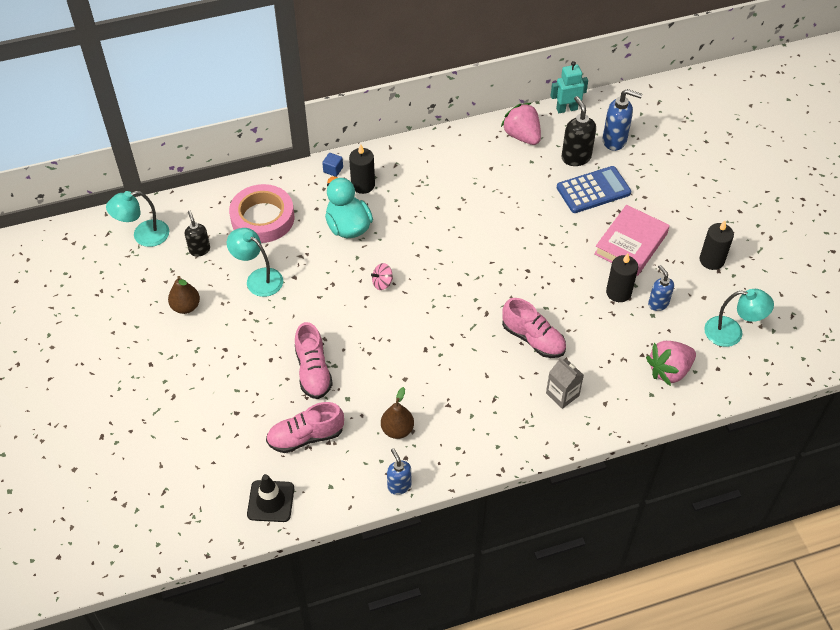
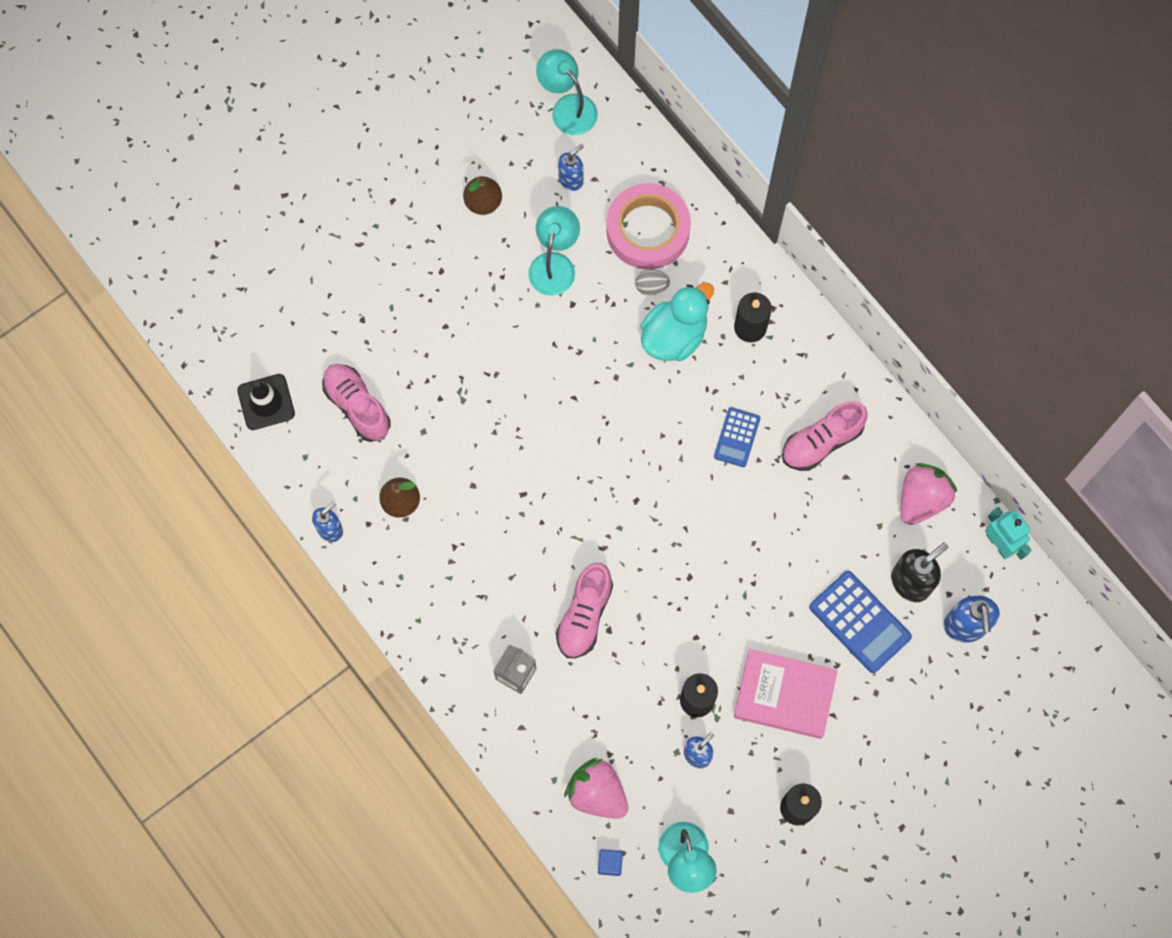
camera: 70 degrees right, 20 degrees up
black soap dispenser [185,211,210,257] -> blue soap dispenser [558,144,584,191]
pink shoe [295,322,333,399] -> pink shoe moved to [782,401,867,471]
blue cube [322,153,343,177] -> blue cube moved to [598,849,623,876]
pink spinning top [371,263,393,290] -> none
none -> grey egg [635,269,670,296]
none -> blue calculator [714,407,760,467]

